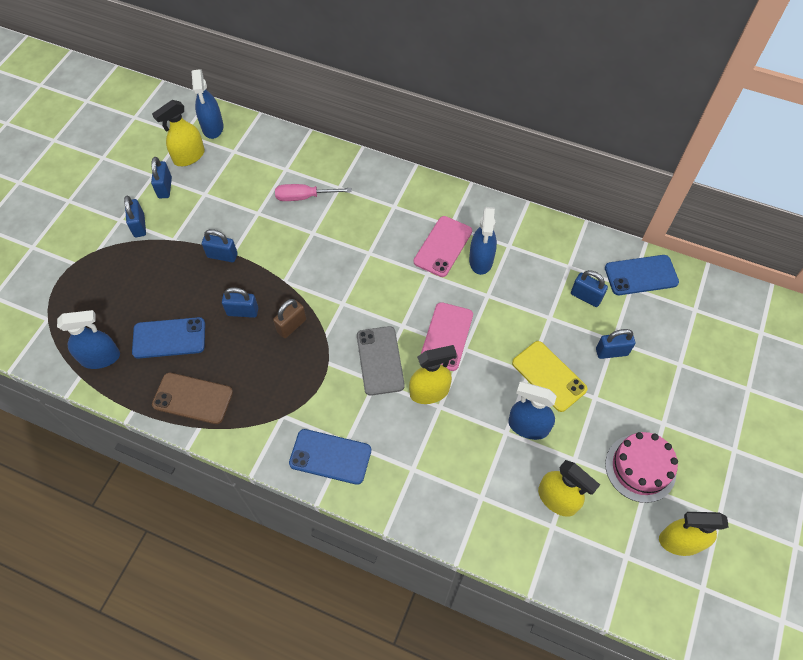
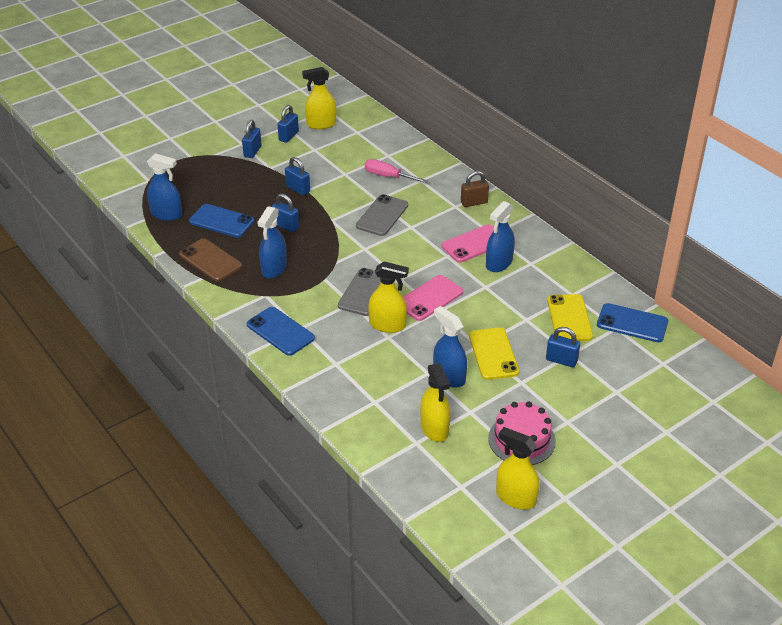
camera: 30 degrees right, 20 degrees down
blue spray bottle [192,69,223,139] -> blue spray bottle moved to [257,206,287,278]
brown padlock [273,299,306,338] -> brown padlock moved to [461,171,489,207]
blue padlock [571,270,608,307] -> yellow phone [547,294,593,341]
none -> grey phone [356,194,408,236]

